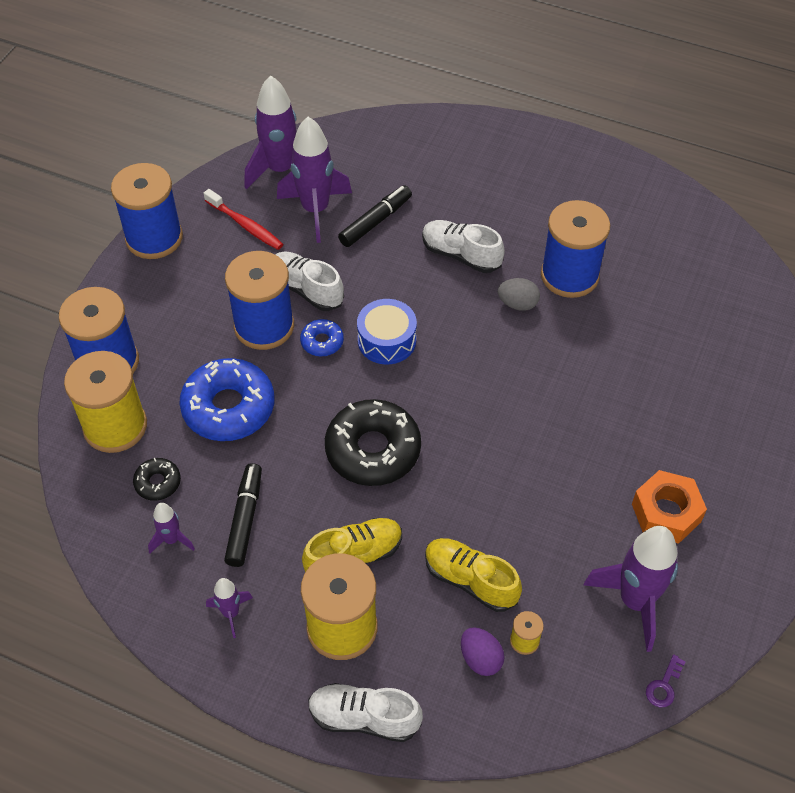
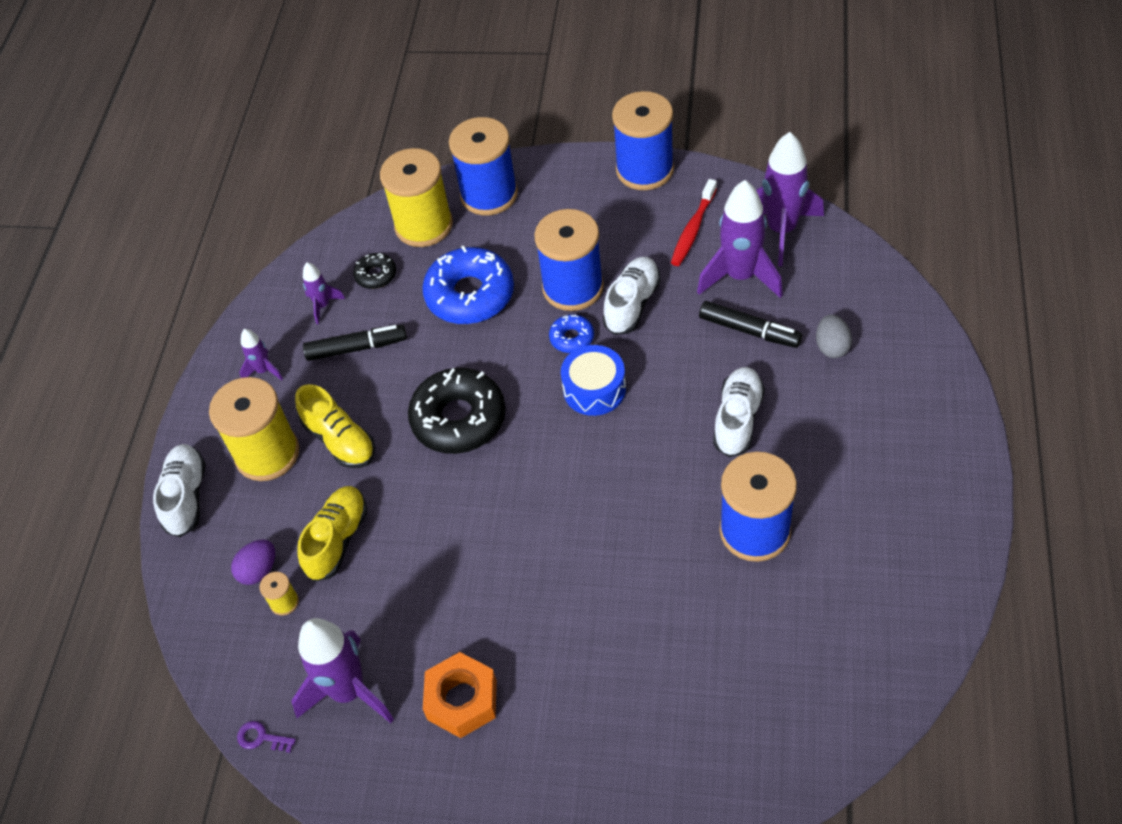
camera: 80 degrees right, 0 degrees up
grey egg [498,278,540,311] -> grey egg moved to [816,315,852,358]

